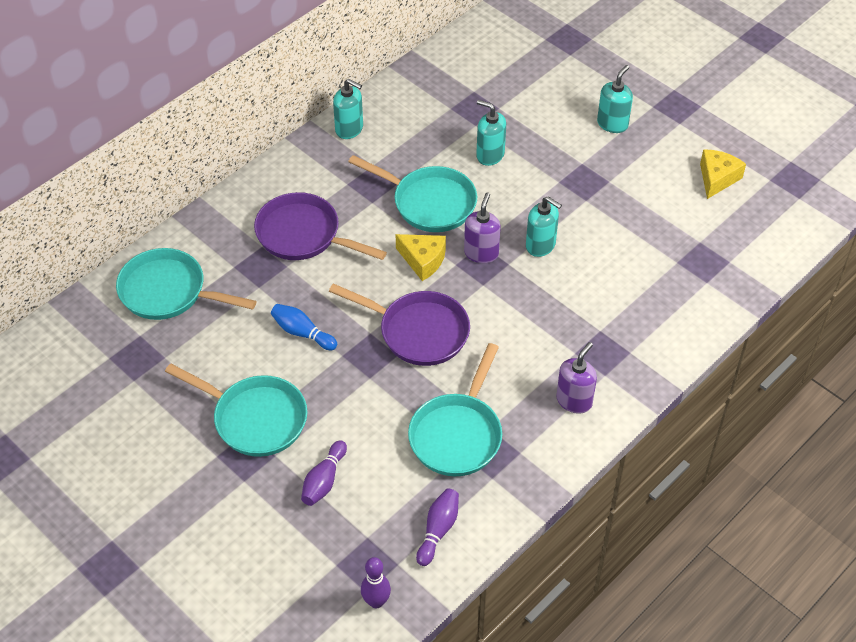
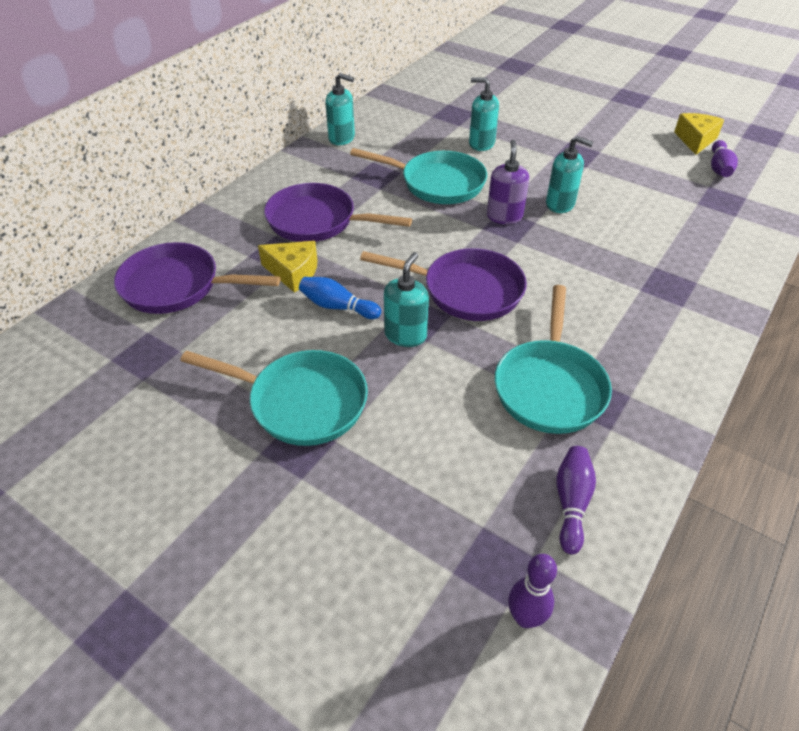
camera: 10 degrees left, 5 degrees down
turquoise pan [116,248,256,320] -> purple pan [114,242,281,314]
purple bowling pin [301,440,347,506] -> purple bowling pin moved to [711,140,738,177]
yellow cheese [396,234,446,281] -> yellow cheese moved to [258,241,317,293]
purple soap dispenser [556,342,597,414] -> none
turquoise soap dispenser [597,65,633,133] -> turquoise soap dispenser moved to [384,252,429,347]

